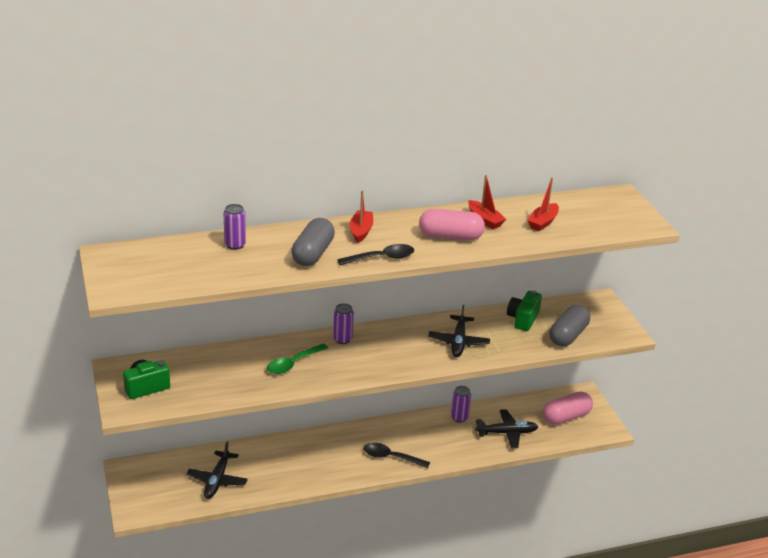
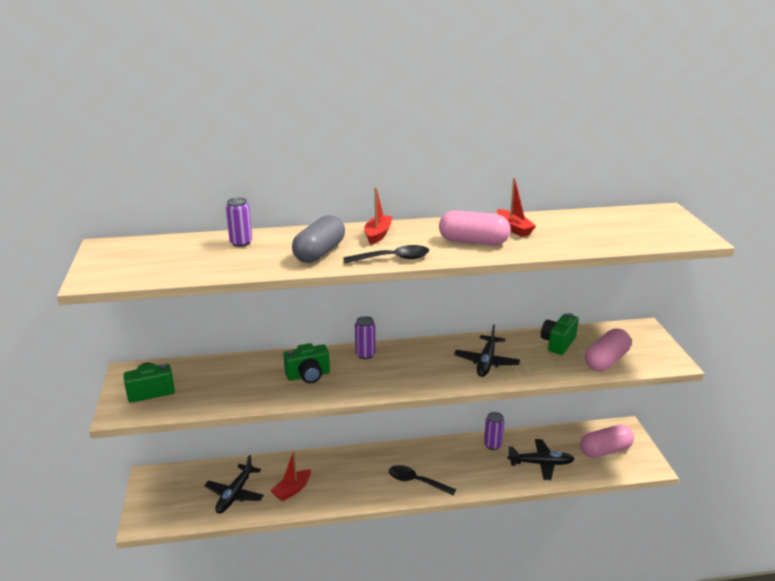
camera: 10 degrees right, 5 degrees down
green spoon [267,344,328,374] -> green camera [283,343,330,383]
red boat [527,177,559,231] -> red boat moved to [271,451,311,501]
grey capsule [549,305,590,347] -> pink capsule [585,328,631,371]

